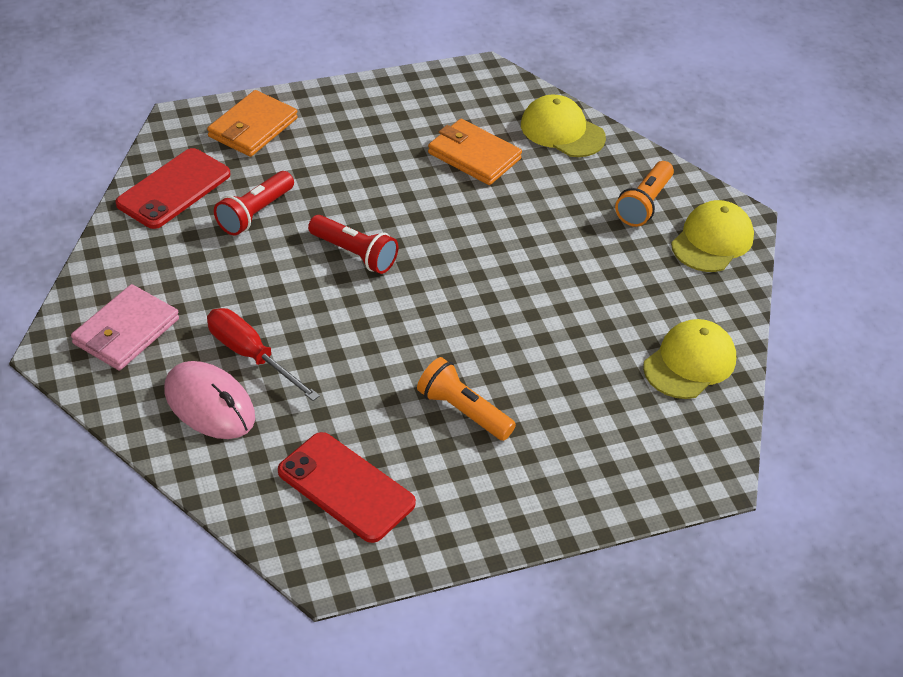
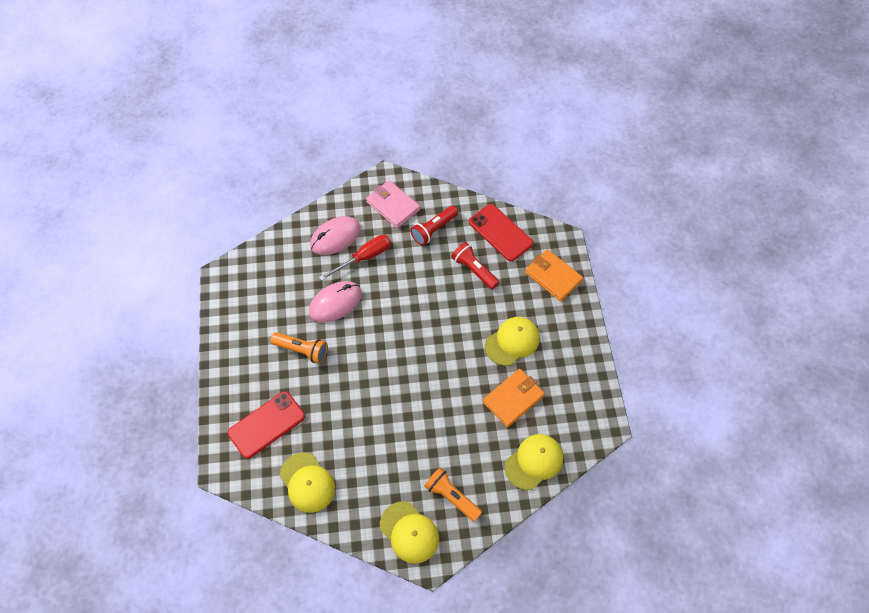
camera: 105 degrees right, 15 degrees up
red phone [278,432,416,543] -> red phone moved to [227,391,305,459]
red flashlight [308,215,398,274] -> red flashlight moved to [410,206,458,245]
orange flashlight [417,357,516,441] -> orange flashlight turned 60 degrees clockwise [270,332,328,364]
none -> pink mouse [309,281,362,323]
none -> yellow cap [485,317,540,366]

